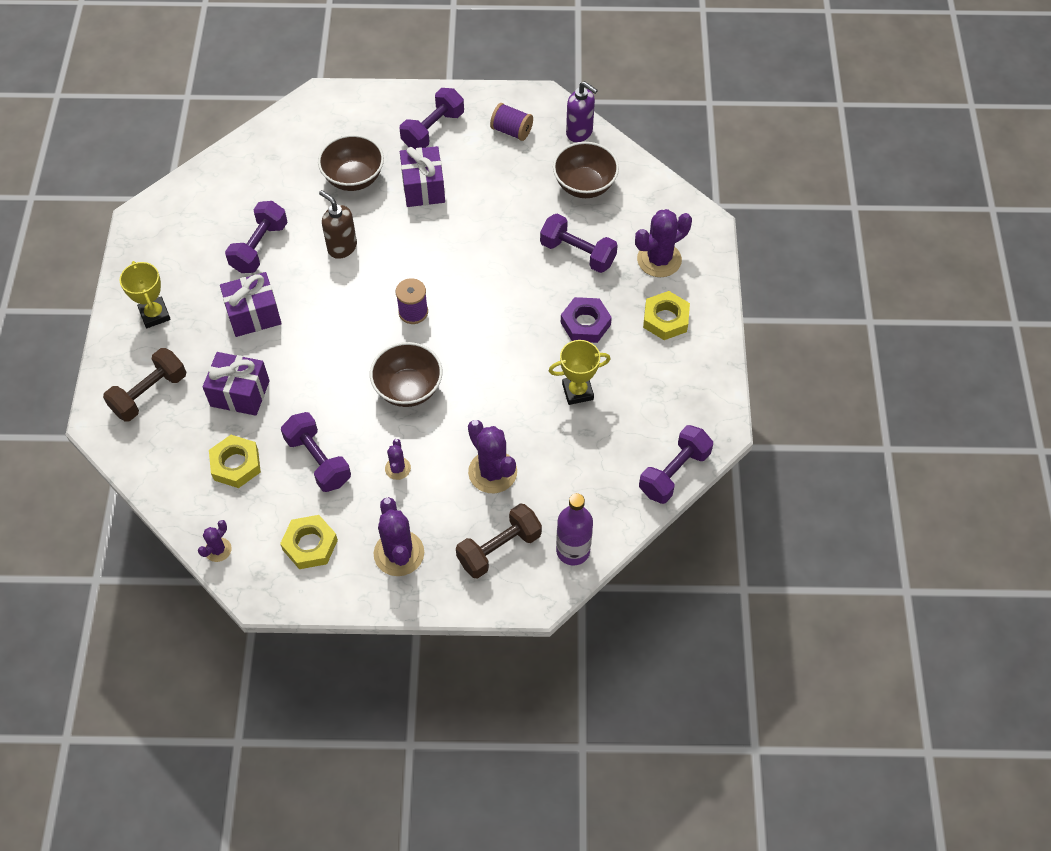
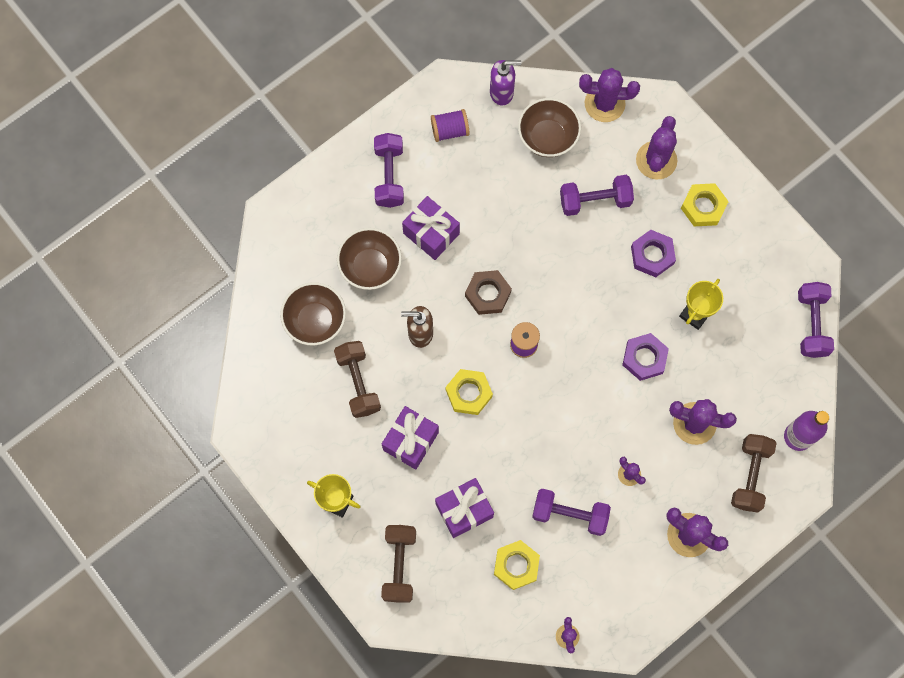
camera: 40 degrees left, 15 degrees up
purple dumbbell [225,201,288,273] -> brown dumbbell [334,341,381,418]
yellow nut [280,515,338,569] -> yellow nut moved to [446,369,493,415]
brown bowl [370,342,443,407] -> brown bowl moved to [280,282,346,345]
none -> brown nut [465,270,512,315]
none -> purple cactus [579,68,640,122]
none -> purple nut [622,333,669,381]

